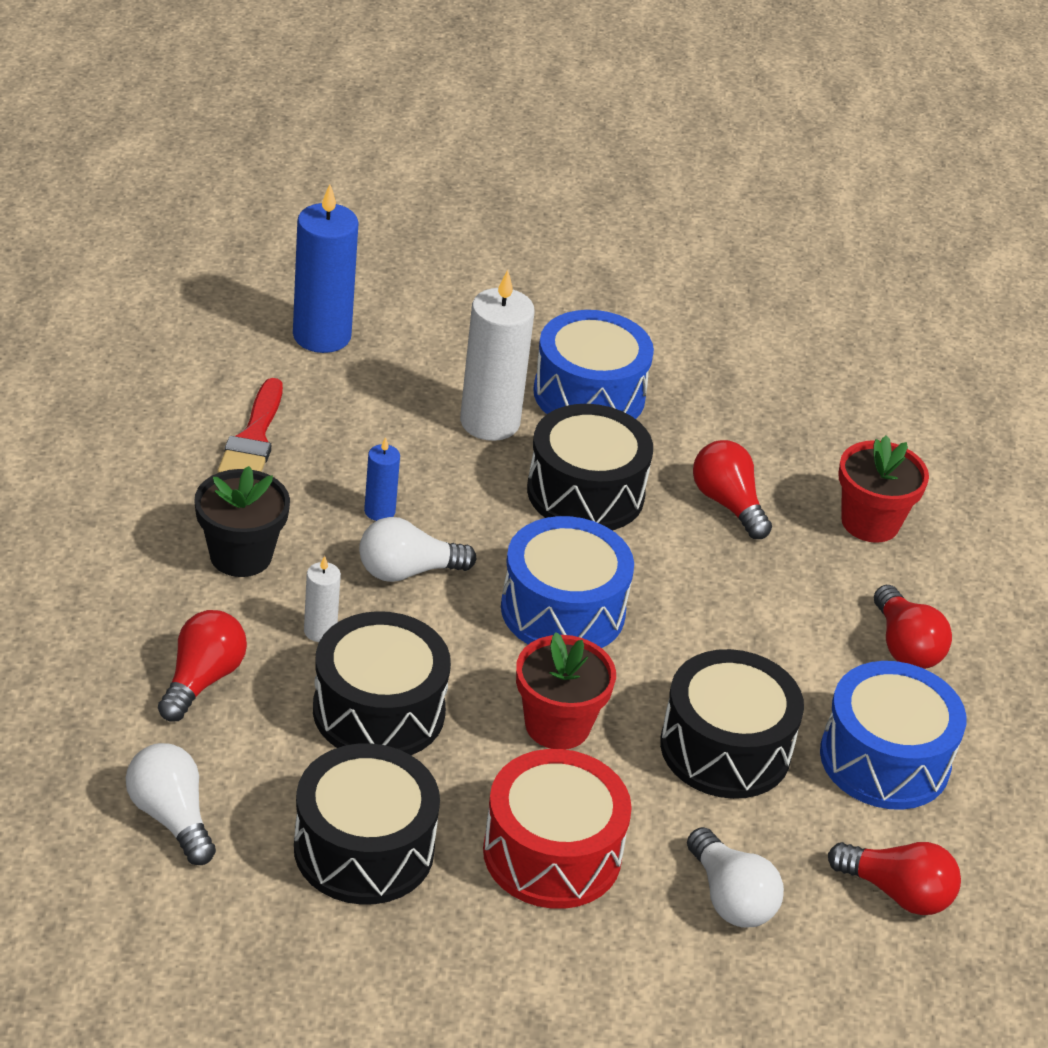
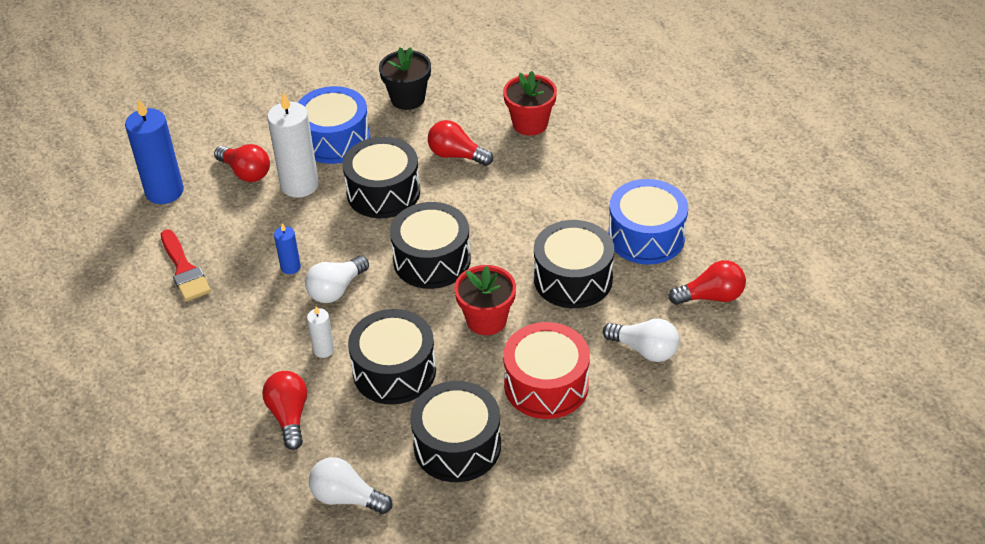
camera: 30 degrees left, 5 degrees up
black flower pot [194,466,290,577] -> black flower pot moved to [379,47,431,110]
blue drum [501,516,634,648] -> black drum [390,202,471,289]
red light bulb [874,585,952,669] -> red light bulb moved to [214,144,270,182]

